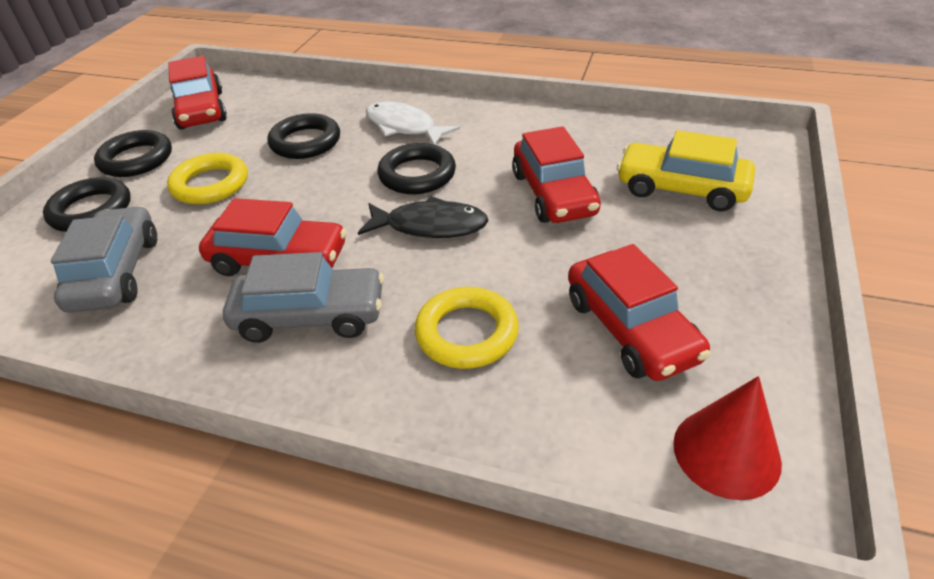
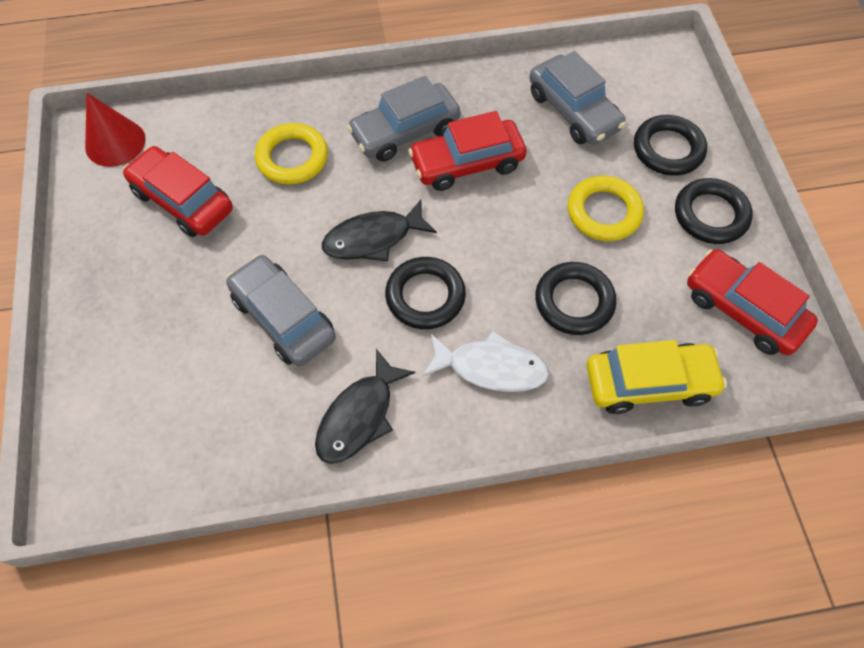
camera: 150 degrees right, 20 degrees up
red car [512,126,601,223] -> grey car [226,254,336,366]
yellow car [617,130,755,211] -> yellow car moved to [586,340,727,414]
none -> black fish [315,349,415,464]

